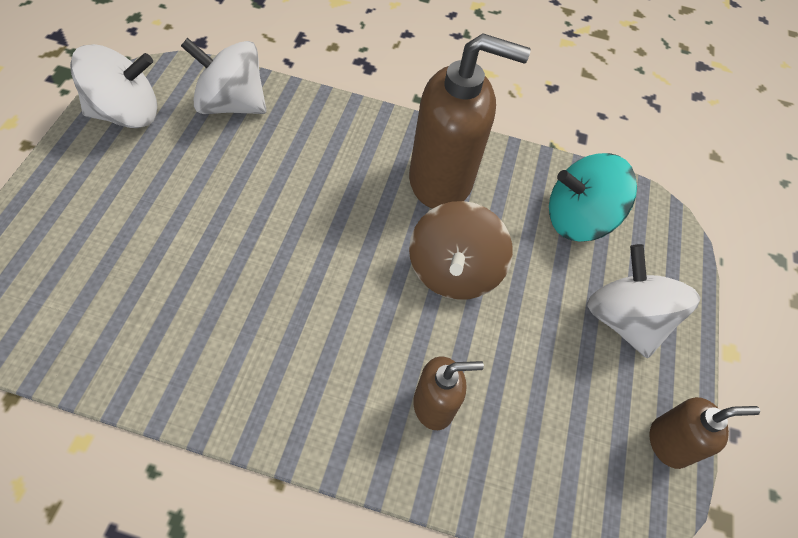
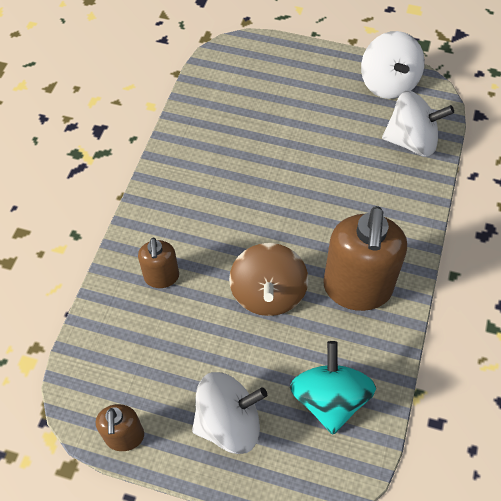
camera: 100 degrees right, 0 degrees up
white spinning top [181,38,267,114] -> white spinning top turned 75 degrees clockwise [382,91,454,156]
brown spinning top [409,201,513,300] -> brown spinning top turned 105 degrees counterclockwise [229,243,308,316]

